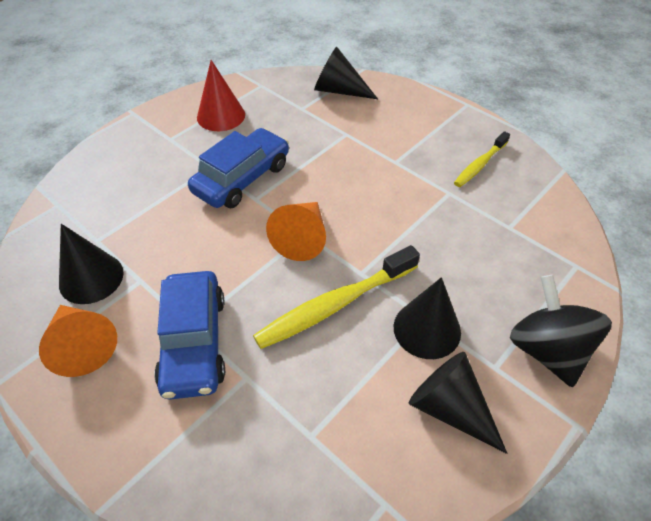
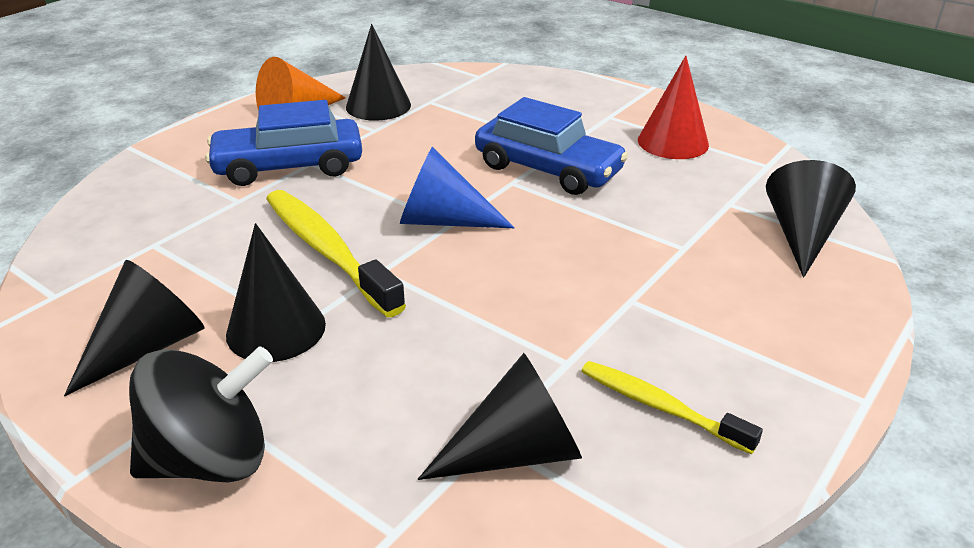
camera: 85 degrees right, 15 degrees down
orange cone [266,202,326,261] -> blue cone [400,147,515,228]
none -> black cone [418,353,582,480]

